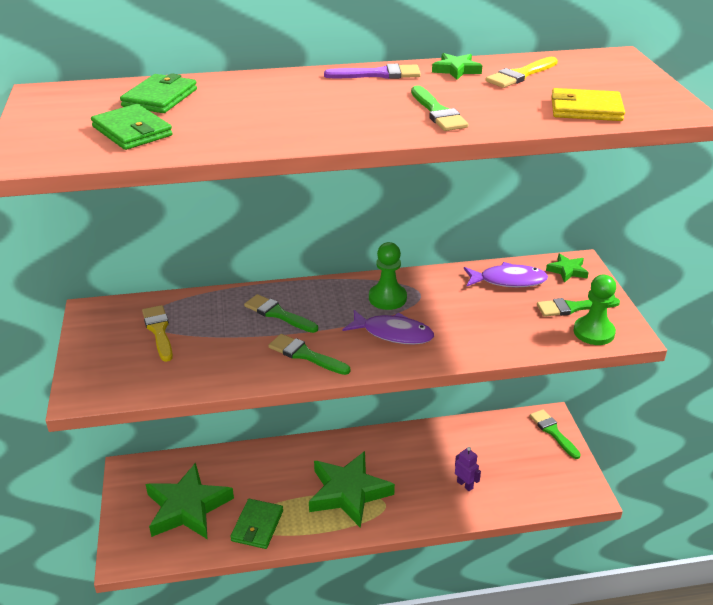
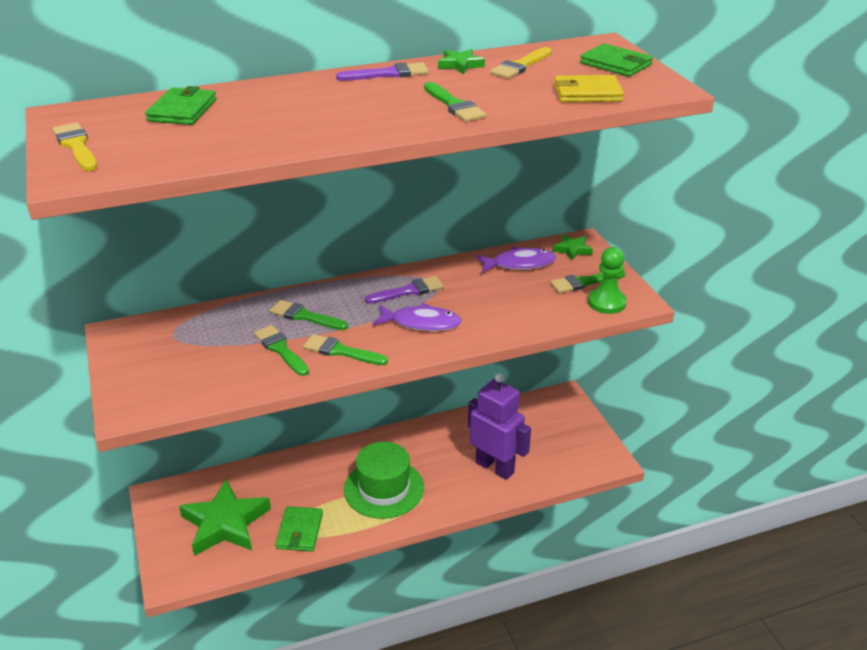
camera: 10 degrees left, 0 degrees up
green wallet [91,104,173,150] -> green wallet moved to [580,43,653,77]
yellow brush [142,305,173,362] -> yellow brush moved to [53,122,97,171]
green star [309,451,395,528] -> green hat [344,442,424,519]
green pawn [369,242,407,310] -> purple brush [365,276,444,303]
purple robot [455,447,481,491] -> purple robot [468,373,531,480], size x2.33
green brush [530,409,581,459] -> green brush moved to [254,325,309,376]

